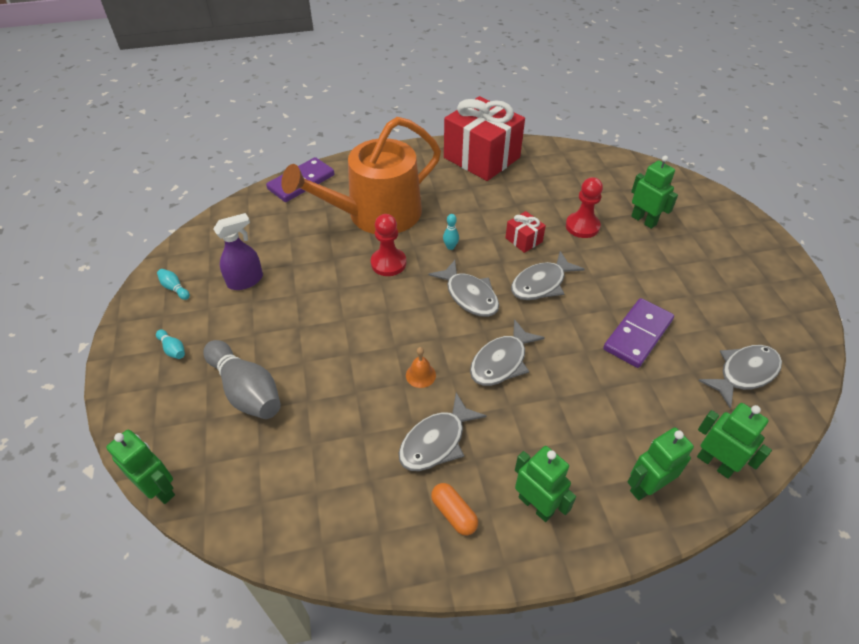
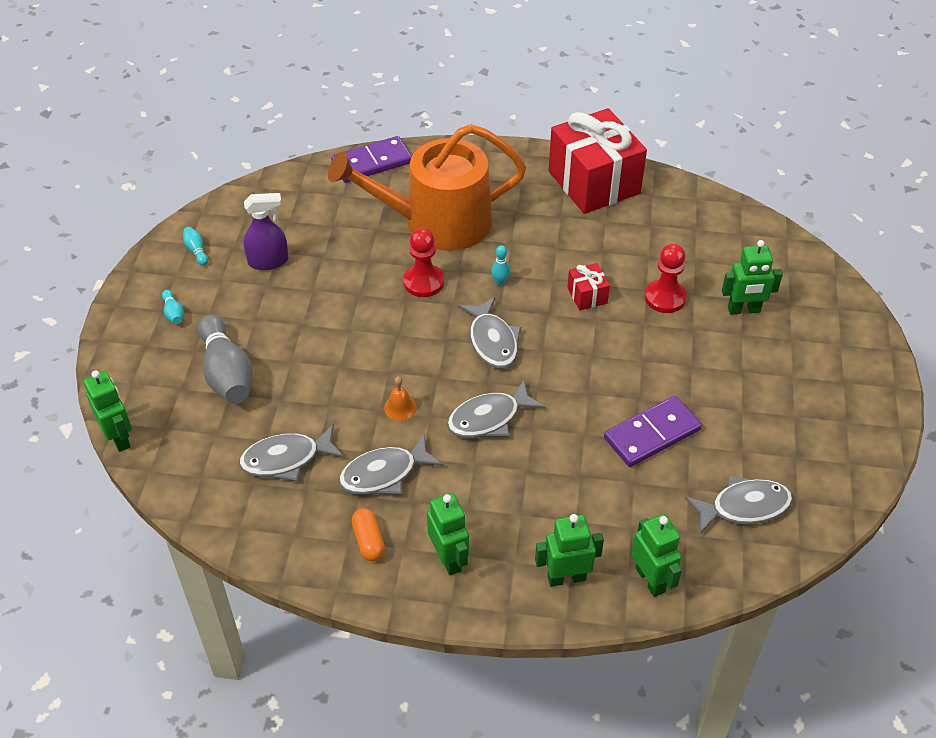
camera: 20 degrees right, 0 degrees up
grey fish [511,251,585,300] -> grey fish moved to [239,424,344,482]
green robot [631,156,678,229] -> green robot turned 105 degrees clockwise [722,240,783,315]

